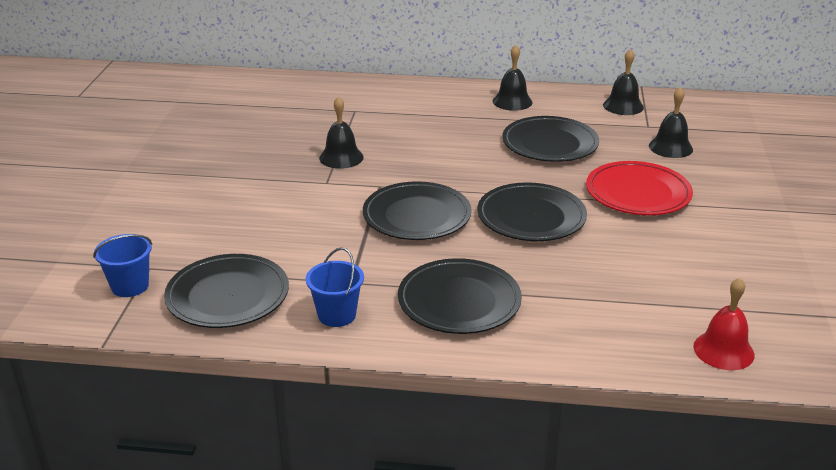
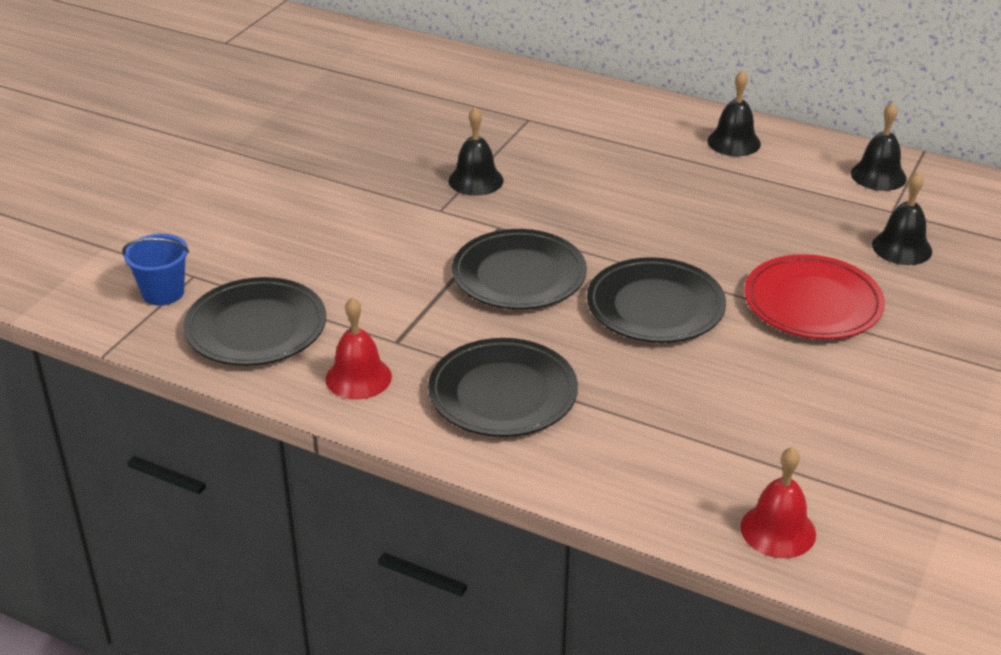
camera: 20 degrees right, 5 degrees up
blue bucket [306,247,364,327] -> red bell [325,297,392,400]
black plate [502,116,599,162] -> none

